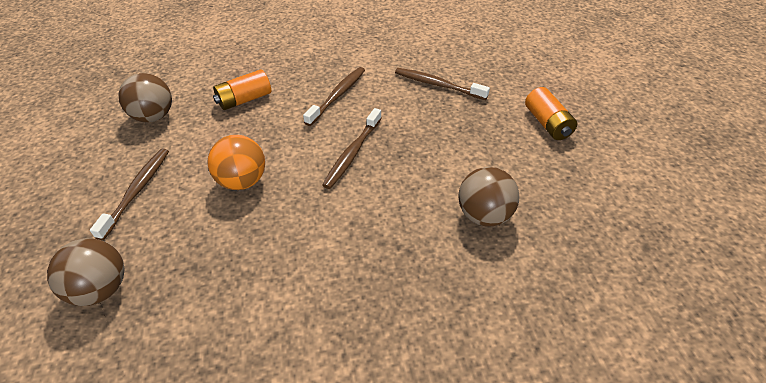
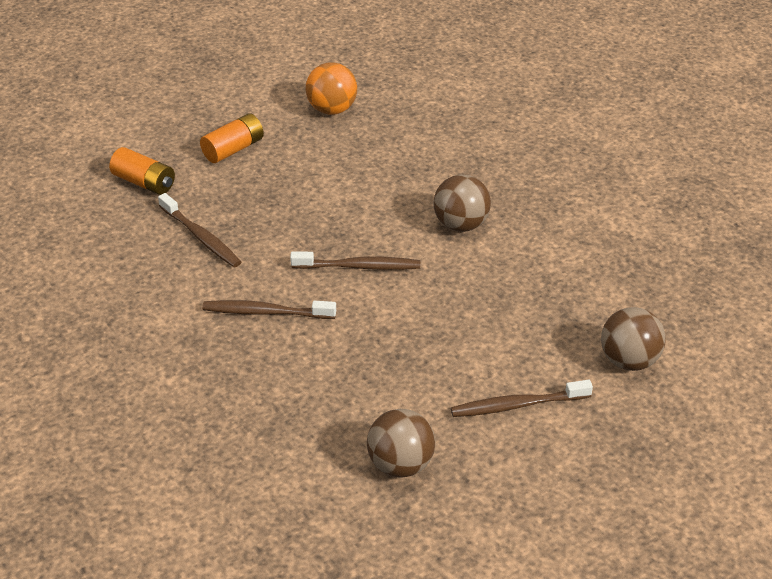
camera: 115 degrees left, 5 degrees down
orange ball [207,135,265,190] -> orange ball moved to [306,62,357,115]
orange battery [213,70,271,110] -> orange battery moved to [109,147,175,195]
brown toothbrush [395,68,490,100] -> brown toothbrush turned 45 degrees counterclockwise [158,193,241,267]
brown ball [458,167,519,226] -> brown ball moved to [433,174,491,232]

